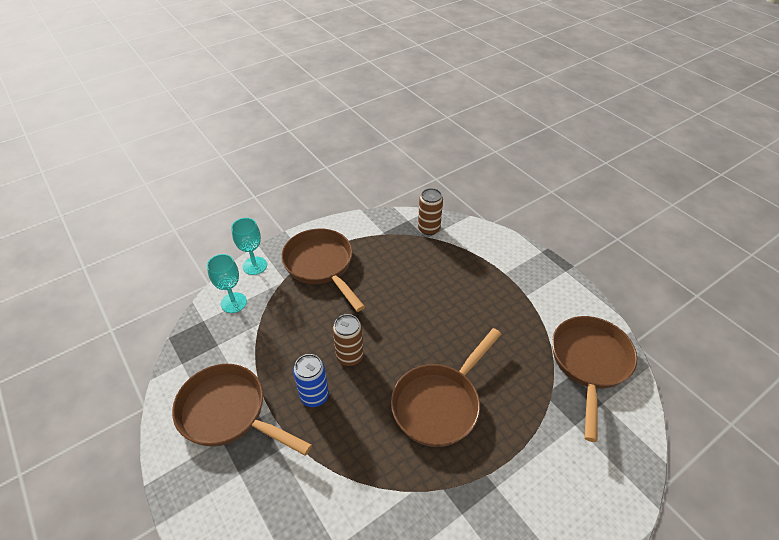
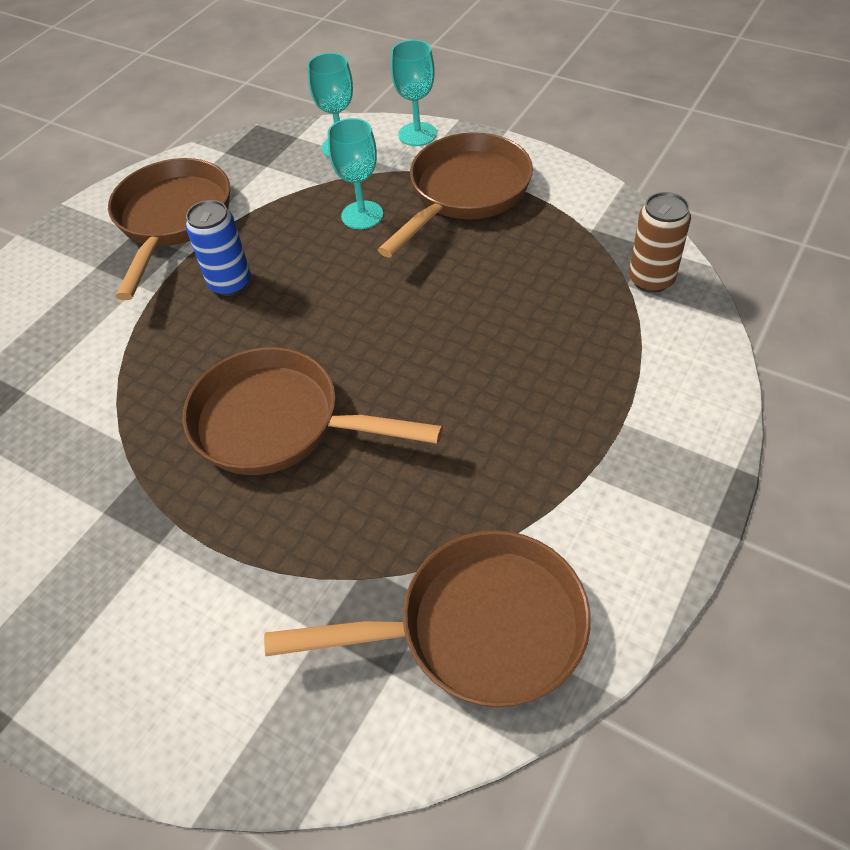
camera: 70 degrees right, 5 degrees up
brown can [332,314,364,366] -> none
none -> turquoise goblet [328,118,383,229]

